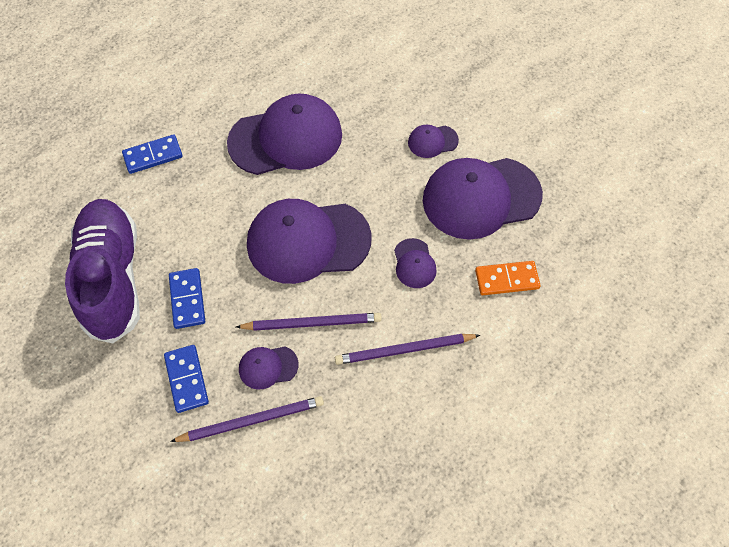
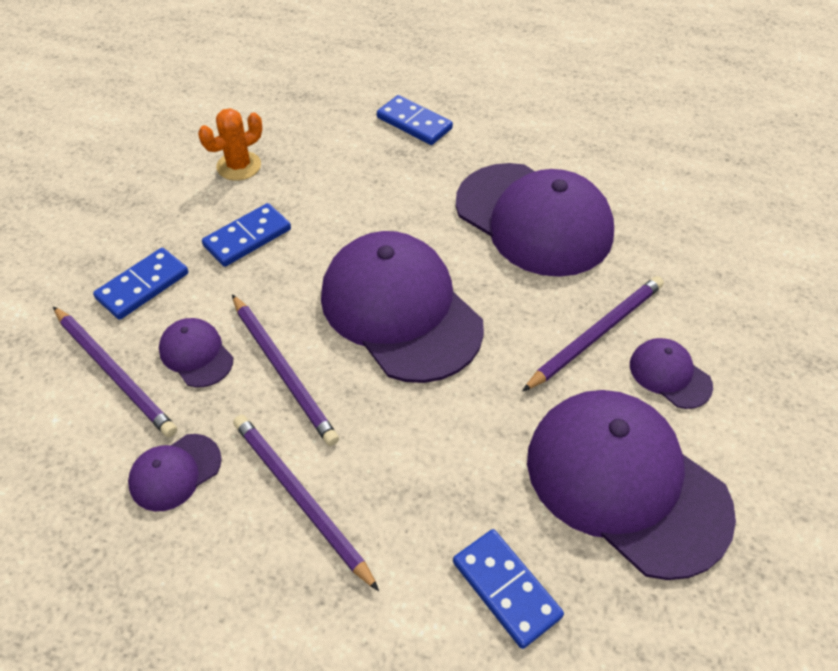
camera: 60 degrees right, 10 degrees down
purple shoe [65,199,140,343] -> orange cactus [198,108,262,181]
purple cap [394,238,437,288] -> purple cap moved to [128,434,222,511]
orange domino [475,261,541,295] -> blue domino [453,529,564,649]
none -> purple pencil [522,276,664,391]

